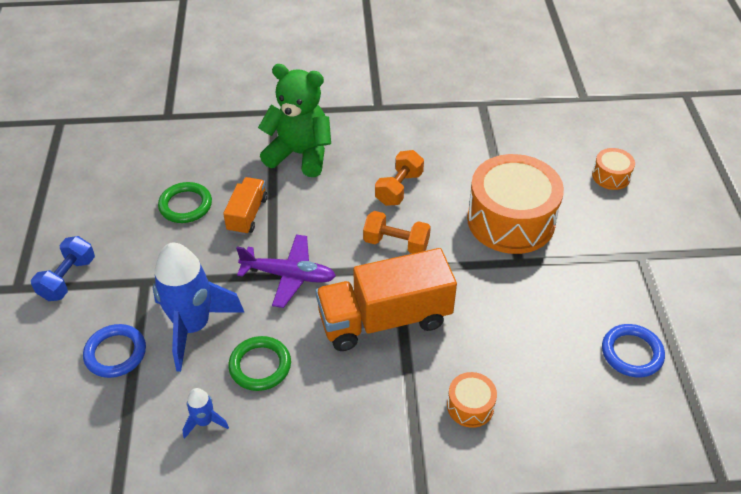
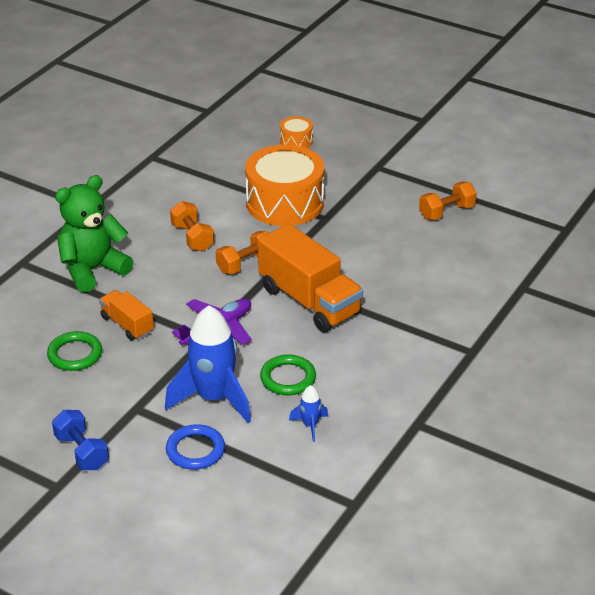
camera: 55 degrees left, 10 degrees down
orange truck [316,248,457,351] -> orange truck turned 60 degrees counterclockwise [258,223,363,332]
orange drum [447,372,497,428] -> none
blue ring [602,324,665,377] -> orange dumbbell [419,182,477,220]

